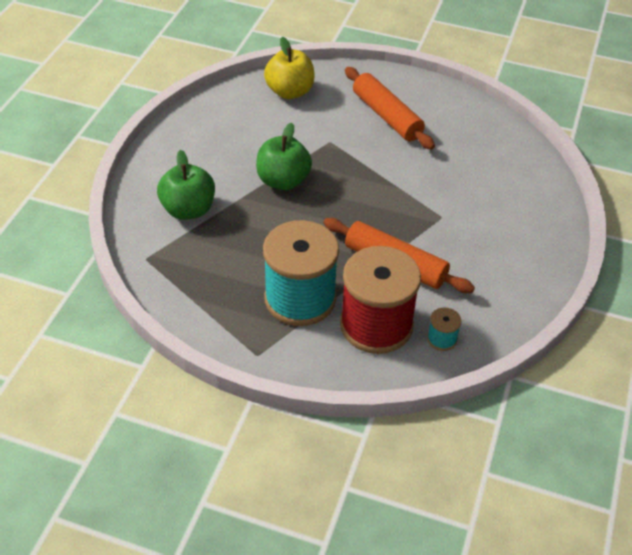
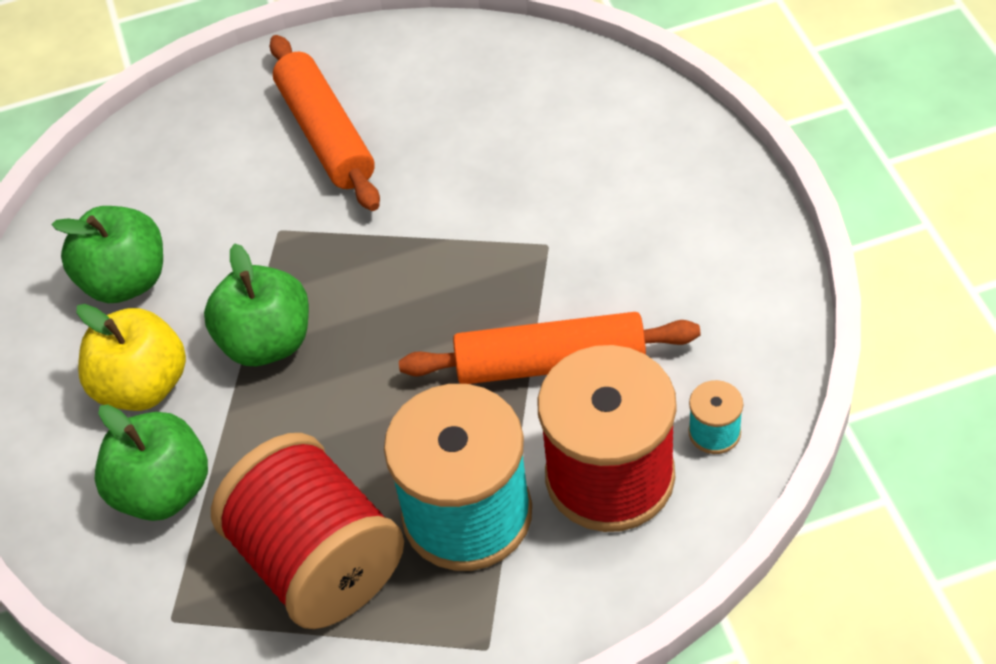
camera: 30 degrees left, 5 degrees up
yellow apple [264,37,315,99] -> yellow apple moved to [77,304,186,411]
orange rolling pin [345,67,435,150] -> orange rolling pin turned 45 degrees clockwise [270,35,380,211]
none -> green apple [52,206,163,303]
none -> red spool [211,433,404,629]

